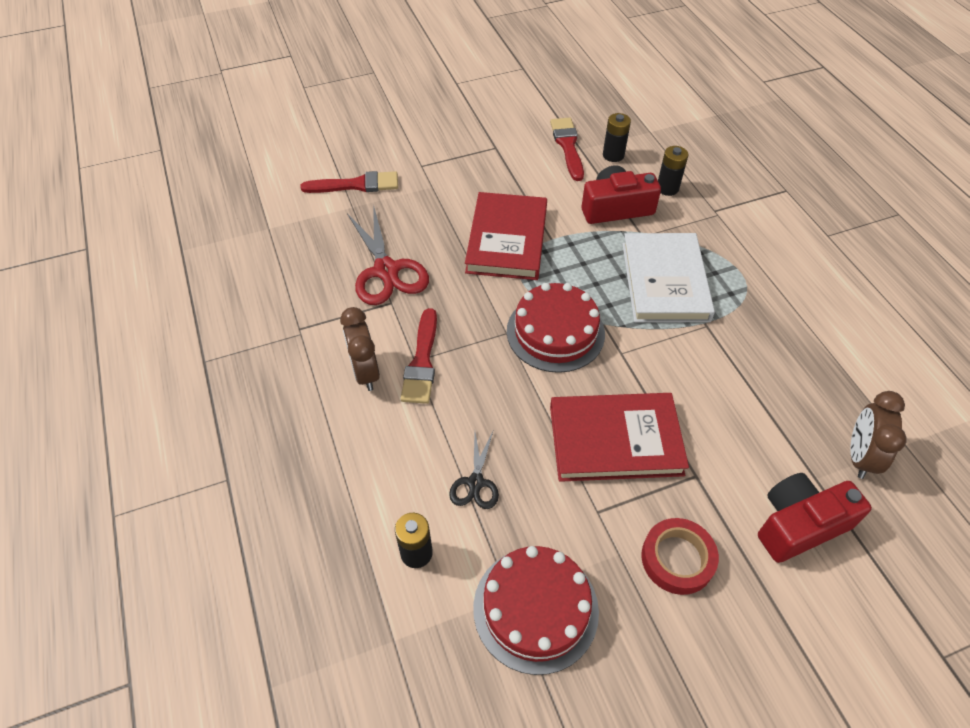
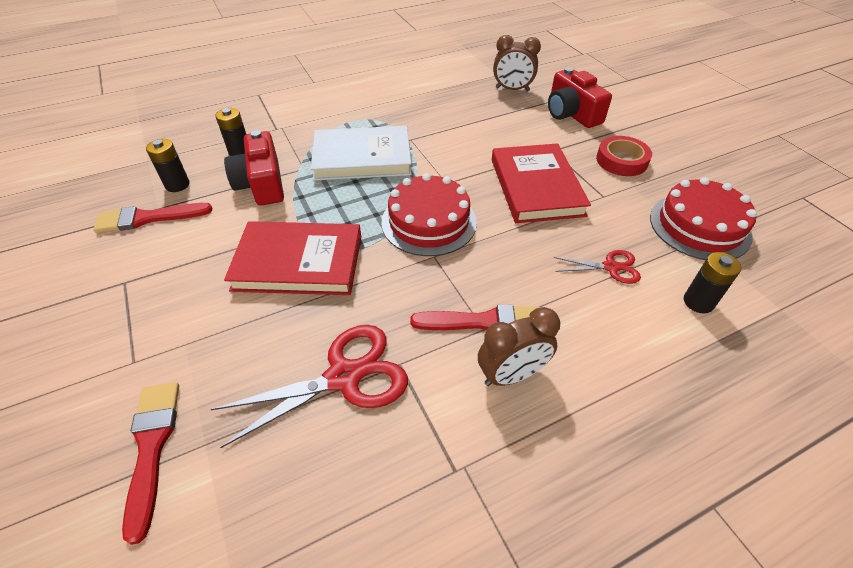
camera: 95 degrees left, 5 degrees down
black scissors [449,431,499,509] -> red scissors [553,250,641,284]

